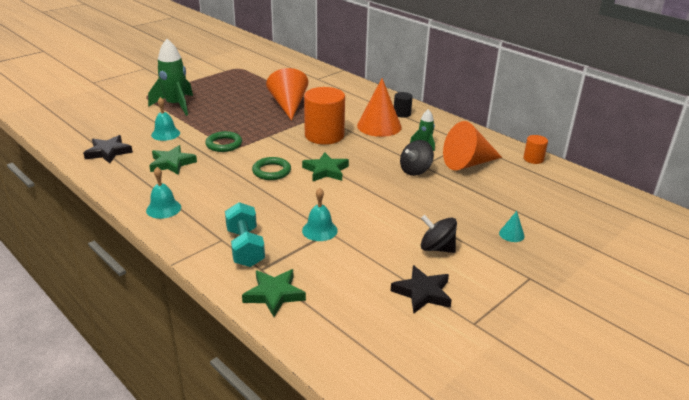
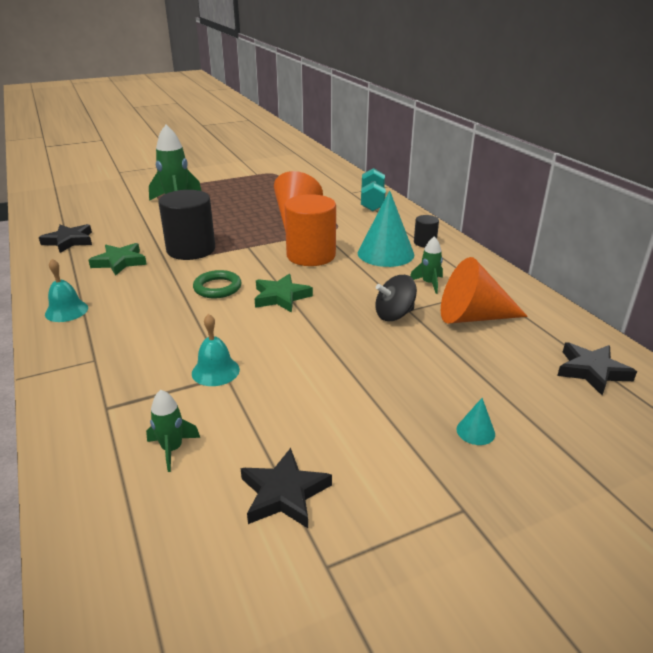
camera: 20 degrees right, 0 degrees up
turquoise bell [151,97,180,141] -> none
green ring [205,131,242,152] -> black cylinder [158,190,216,260]
turquoise dumbbell [225,202,265,267] -> turquoise dumbbell moved to [361,168,386,212]
green star [242,269,306,317] -> none
orange cone [357,78,402,137] -> turquoise cone [358,190,415,267]
black spinning top [421,215,457,253] -> none
orange cylinder [523,135,548,164] -> none
none -> green rocket [146,390,200,472]
none -> black star [557,342,637,395]

